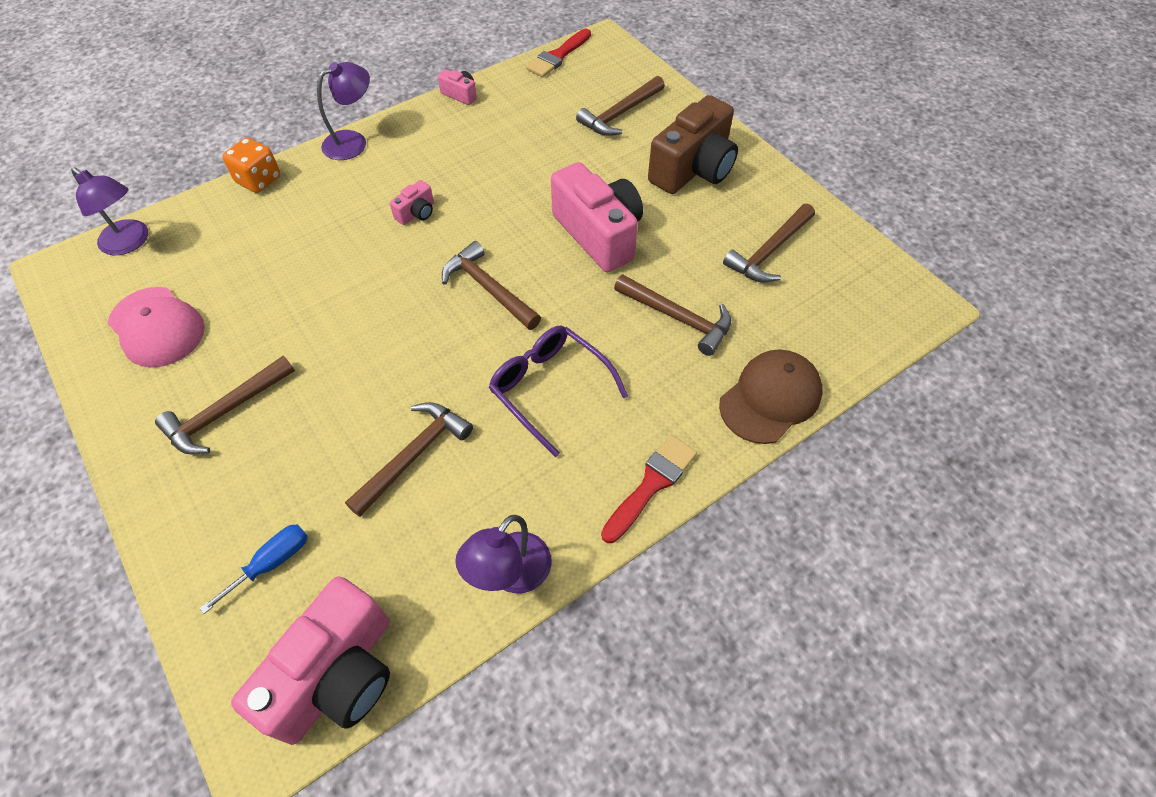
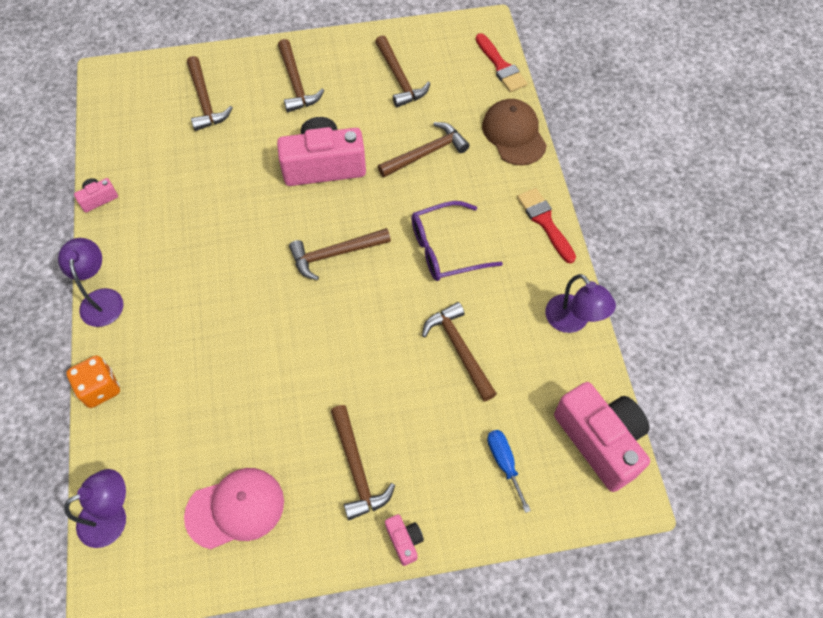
camera: 65 degrees left, 5 degrees up
pink camera [390,180,434,225] -> pink camera moved to [385,514,424,566]
red brush [526,29,591,77] -> red brush moved to [476,33,528,92]
brown camera [648,95,738,194] -> brown hammer [278,39,325,112]

